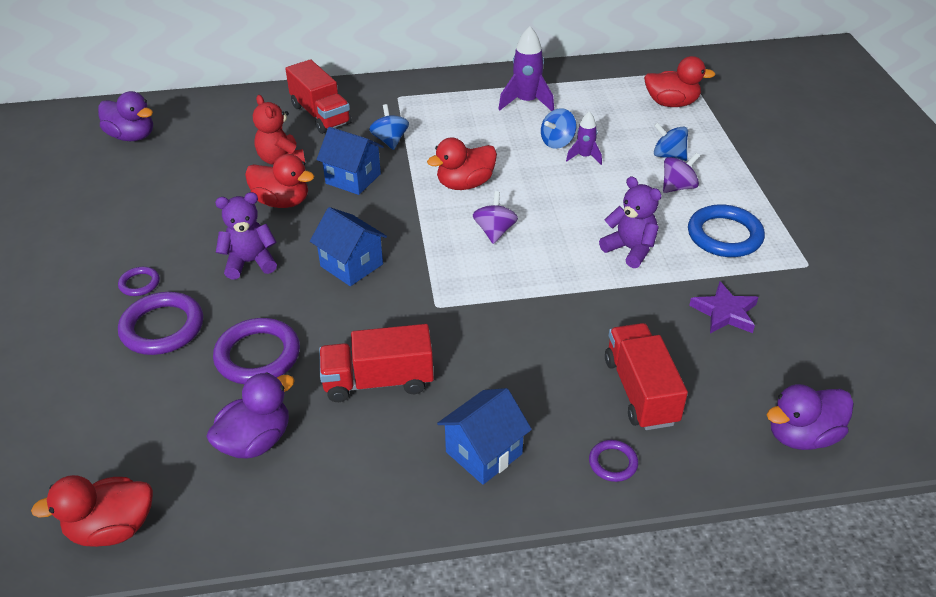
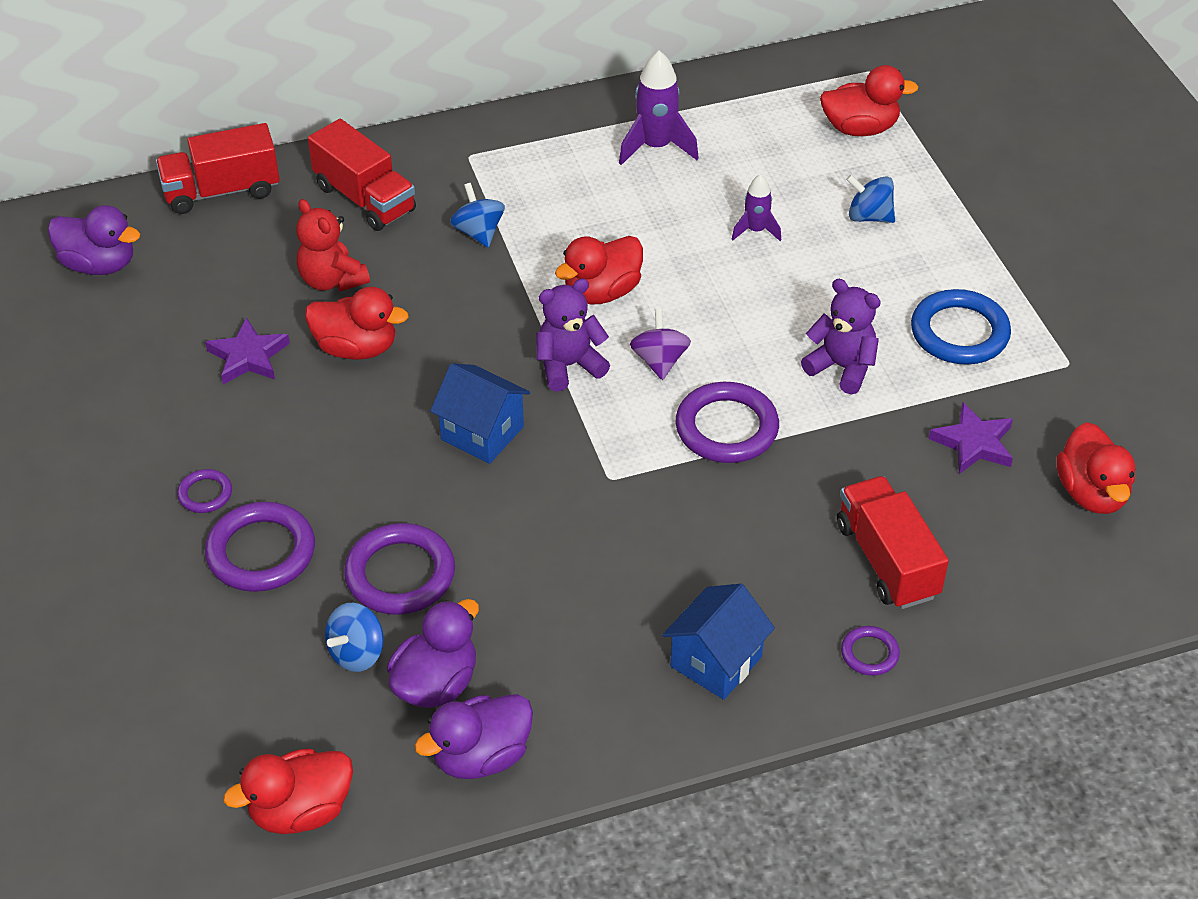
camera: 10 degrees left, 5 degrees up
purple teddy bear [215,192,277,279] -> purple teddy bear moved to [536,279,610,392]
blue house [316,127,384,195] -> none
red truck [319,324,434,402] -> red truck moved to [156,123,280,214]
blue spinning top [541,108,576,149] -> blue spinning top moved to [325,603,384,672]
purple spinning top [663,153,700,193] -> none
purple duck [767,384,854,450] -> purple duck moved to [415,694,533,779]
none -> purple star [205,317,290,384]
none -> purple ring [676,382,779,463]
none -> red duck [1057,422,1135,514]

